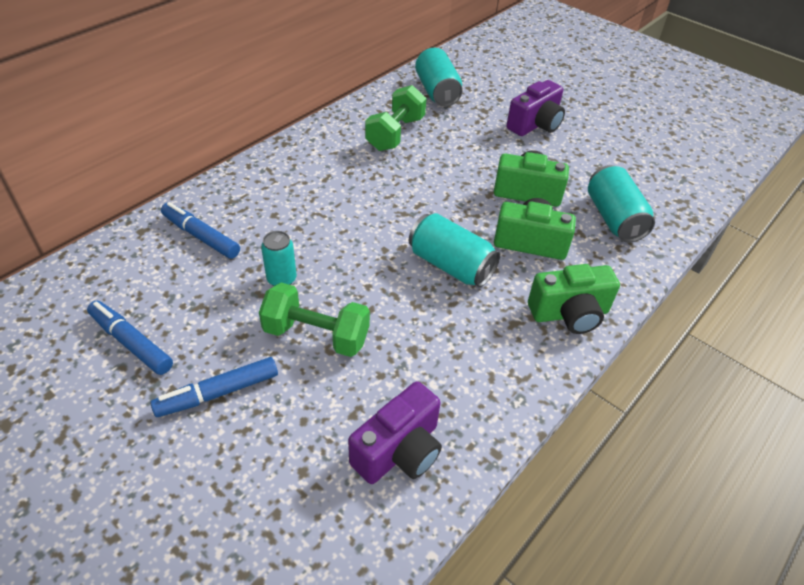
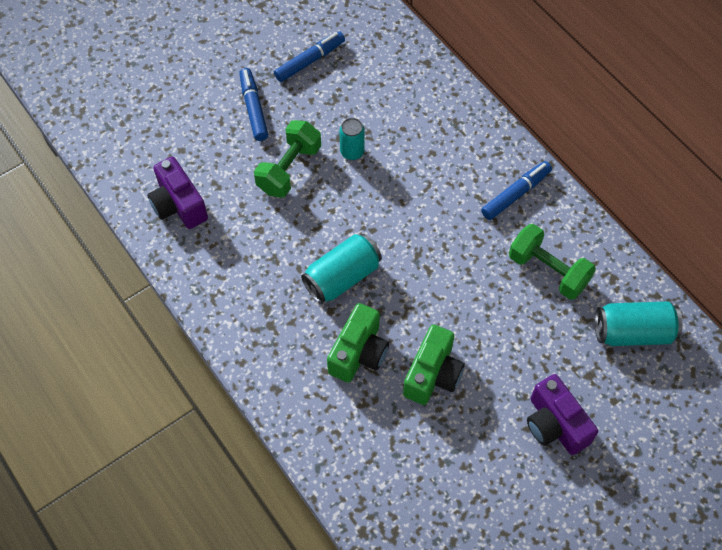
camera: 105 degrees right, 15 degrees up
blue marker [161,202,240,259] -> blue marker moved to [481,161,552,220]
green camera [528,264,620,334] -> none
turquoise can [588,165,655,243] -> none

